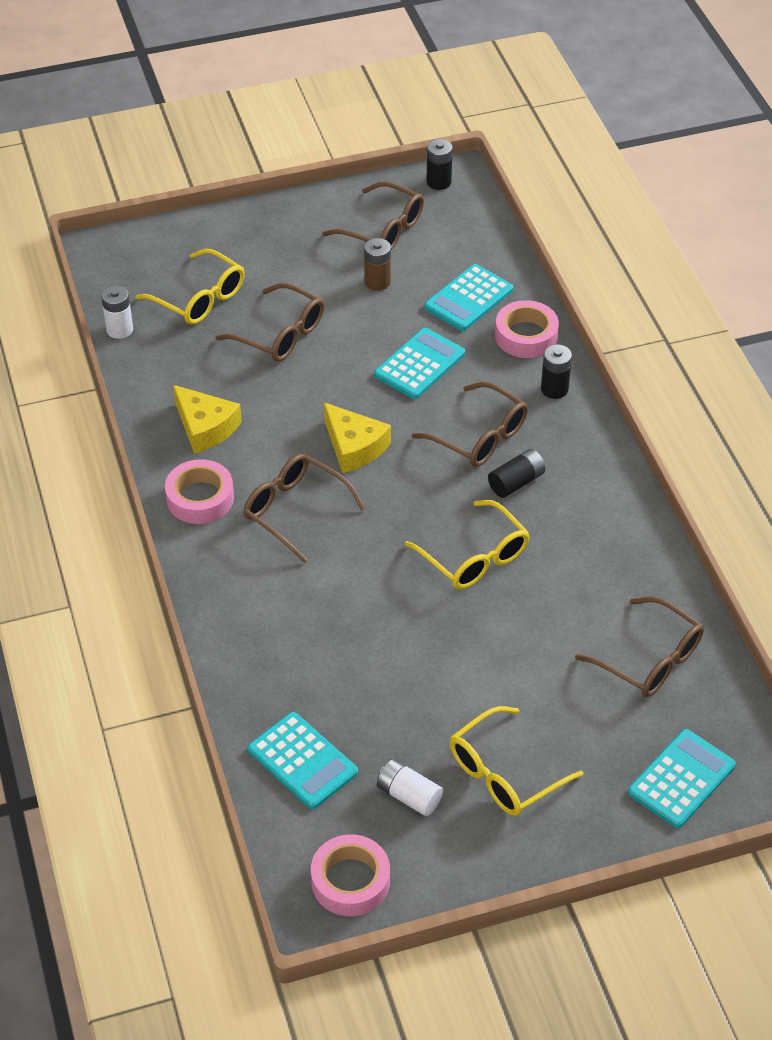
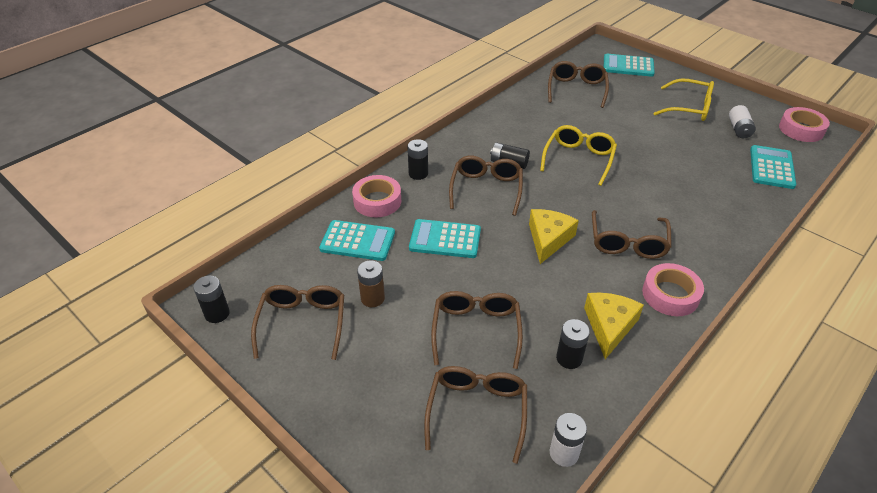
camera: 120 degrees left, 5 degrees down
yellow glasses [136,249,245,324] -> brown glasses [424,366,527,464]
none -> black battery [556,319,590,369]

